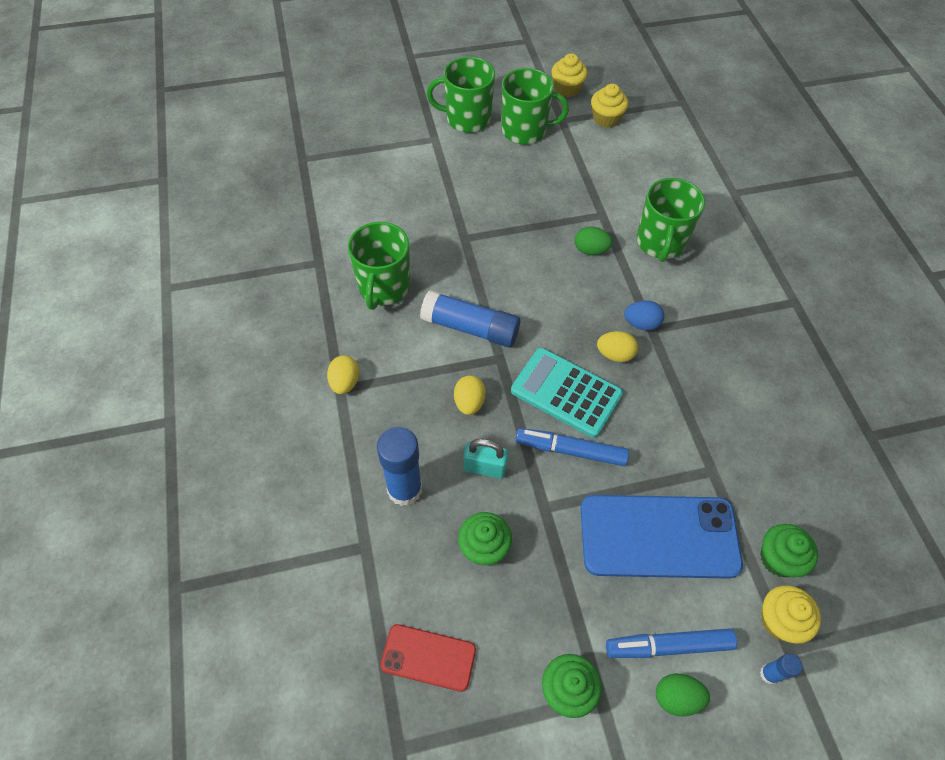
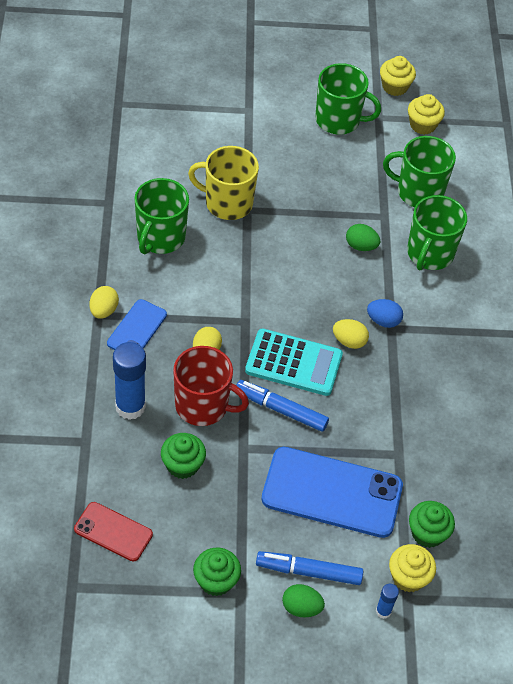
camera: 10 degrees right, 5 degrees down
blue glue stick [420,290,520,347] -> none
green mug [427,57,495,133] -> green mug moved to [383,136,456,207]
turquoise padlock [463,438,509,479] -> red mug [173,346,249,426]
turquoise calculator [511,348,623,438] -> turquoise calculator turned 150 degrees clockwise [245,329,343,396]
none -> blue phone [107,299,167,350]
none -> yellow mug [188,146,259,220]

